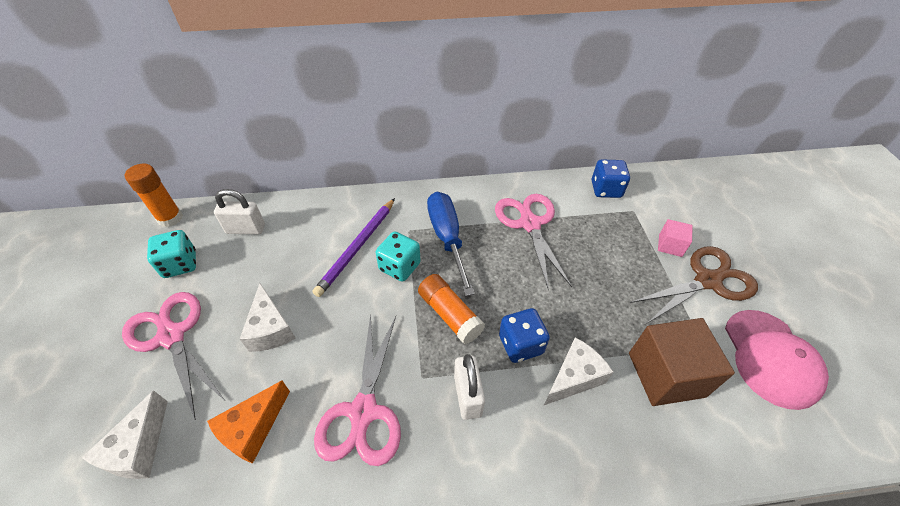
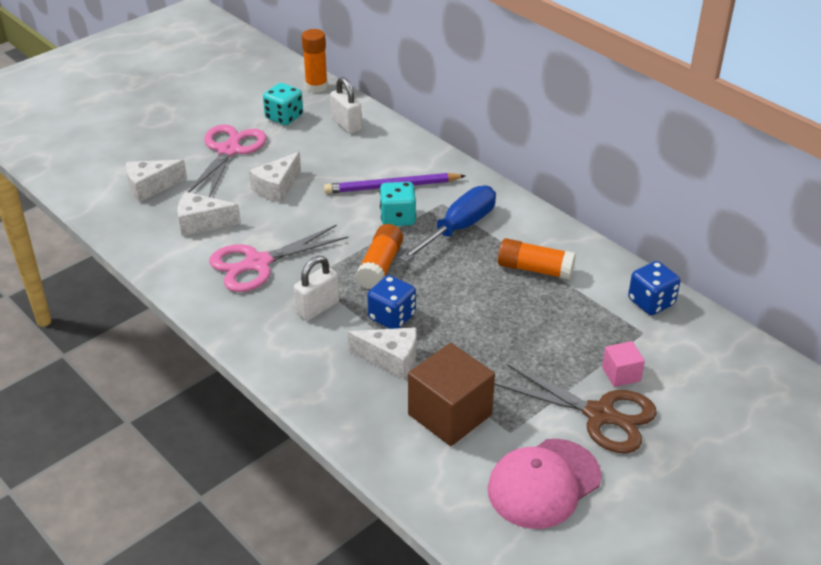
camera: 55 degrees right, 10 degrees down
orange cheese [207,380,290,464] -> white cheese [177,192,241,236]
pink scissors [495,194,572,291] -> orange glue stick [498,238,576,280]

